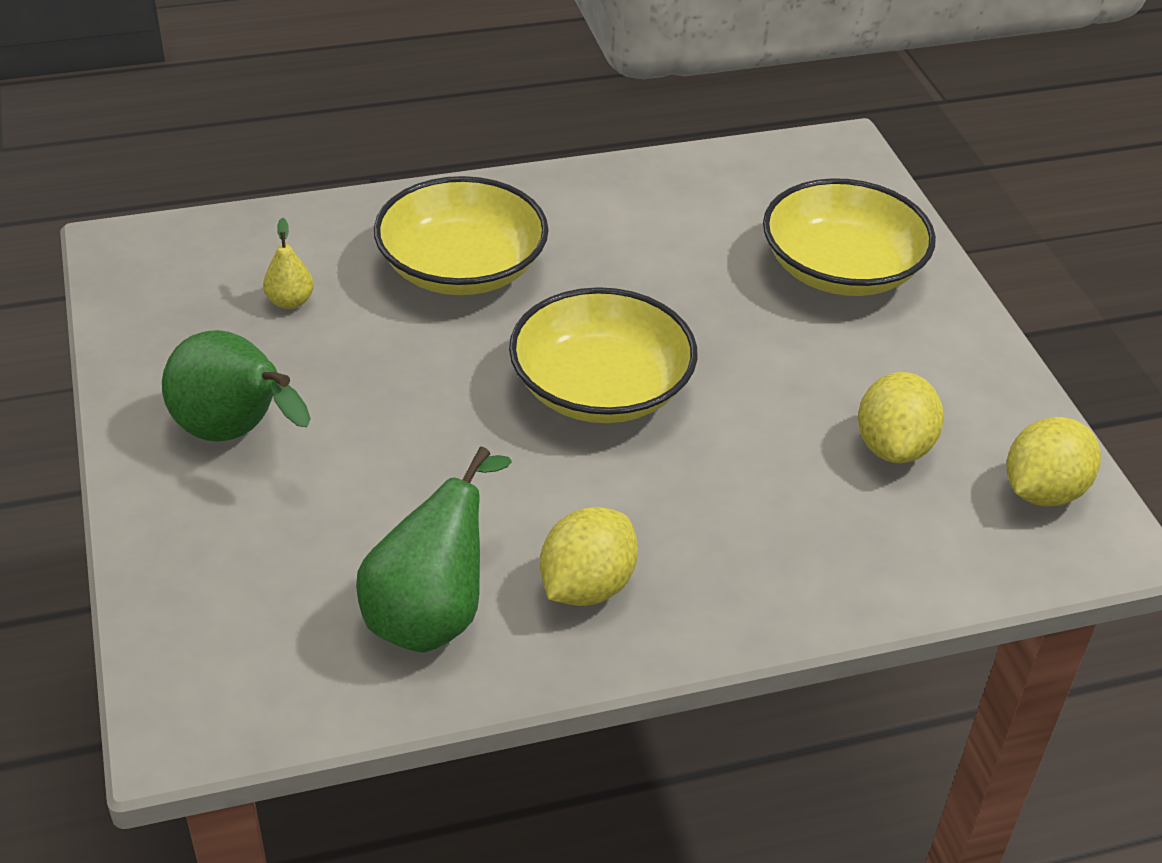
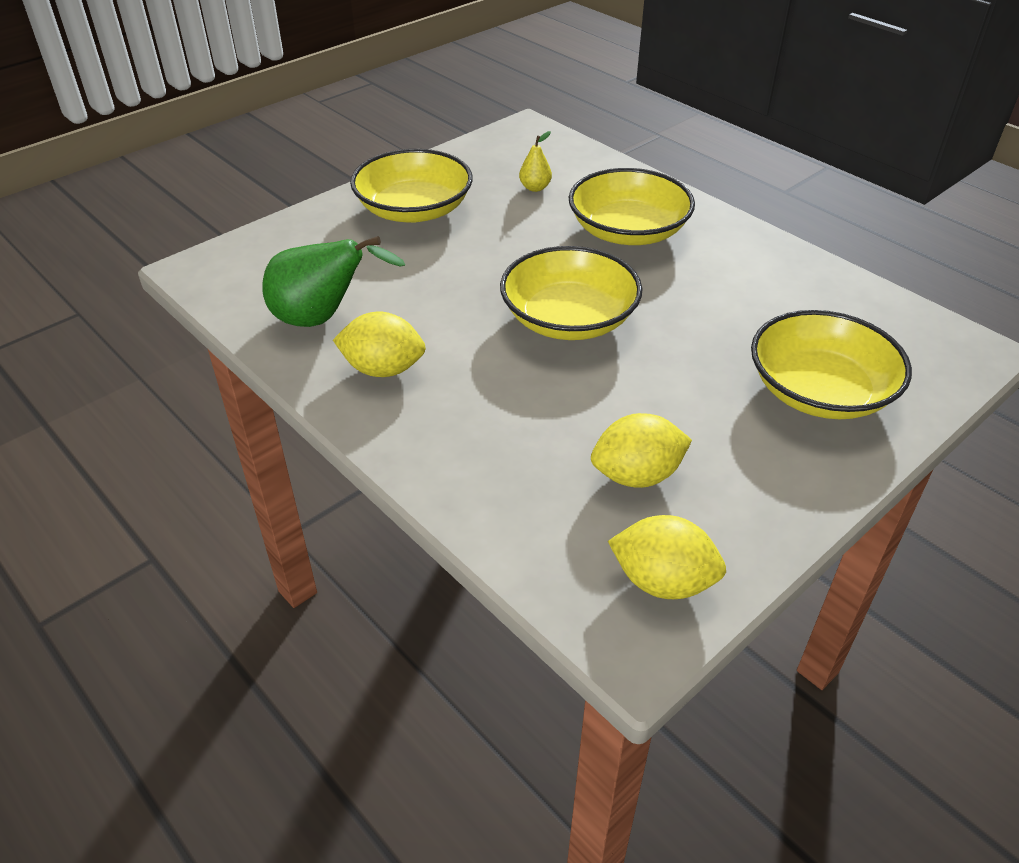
camera: 65 degrees right, 0 degrees up
green pear [162,330,311,442] -> yellow bowl [350,149,473,223]

